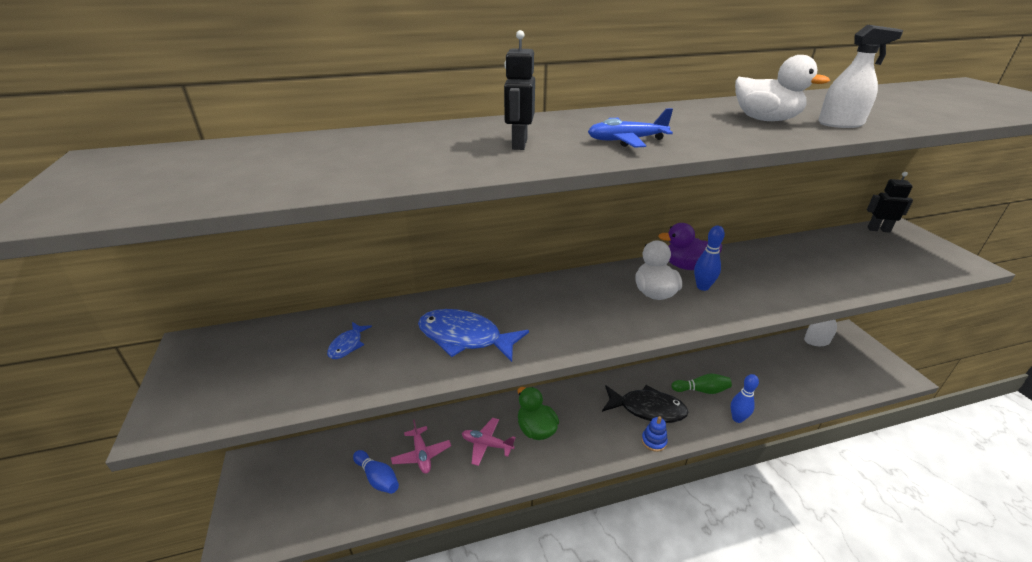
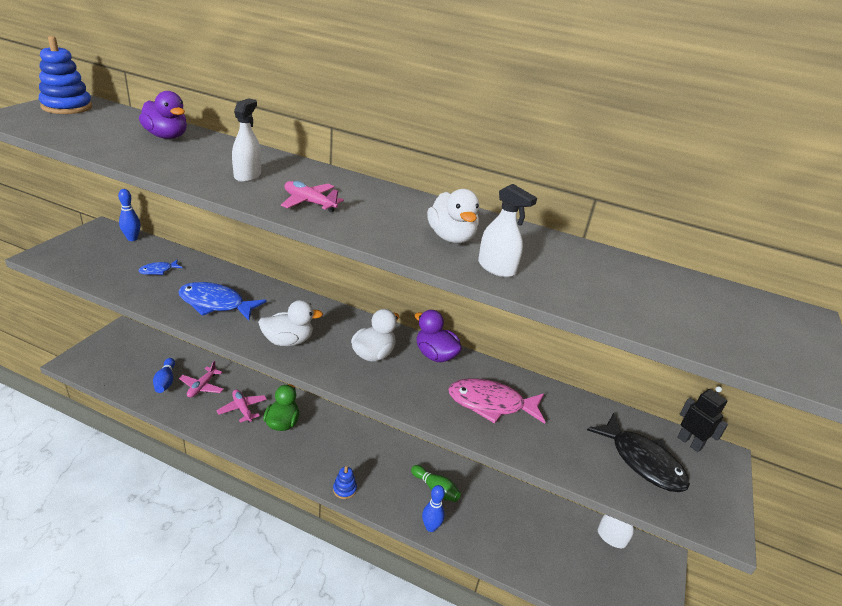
camera: 35 degrees right, 0 degrees up
blue fish [418,309,529,362] -> blue fish turned 45 degrees counterclockwise [178,282,267,321]
black robot [504,30,535,150] -> white spray bottle [232,98,261,182]
blue plane [588,108,673,147] -> pink plane [281,181,344,212]
black fish [602,385,688,423] -> black fish moved to [587,413,690,492]
blue bowling pin [694,226,725,291] -> blue bowling pin moved to [118,189,140,241]
none -> blue stacking toy [39,36,92,114]
none -> purple duck [139,91,187,139]
none -> white duck [258,300,323,346]
none -> pink fish [448,378,545,424]

